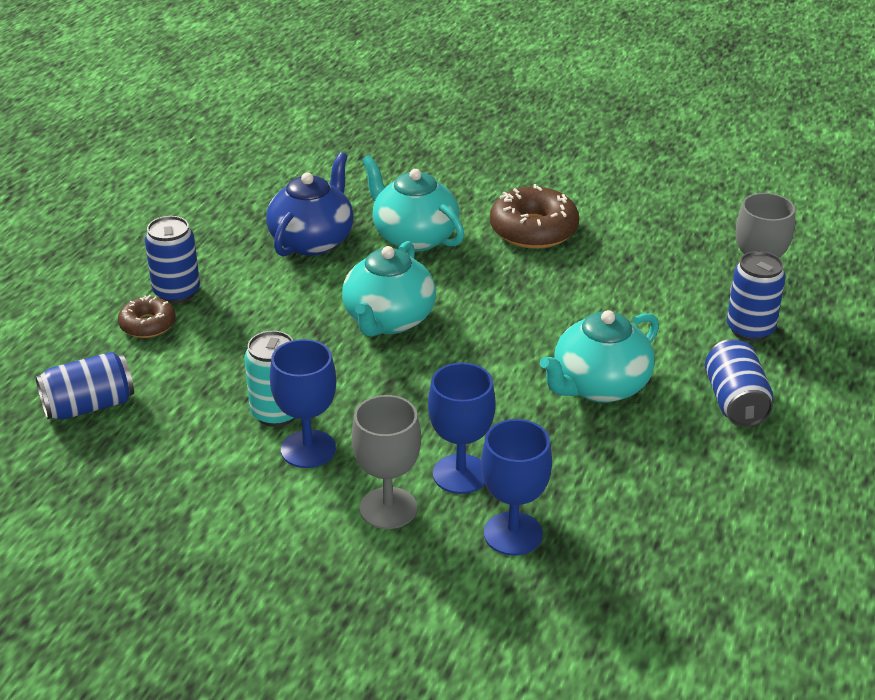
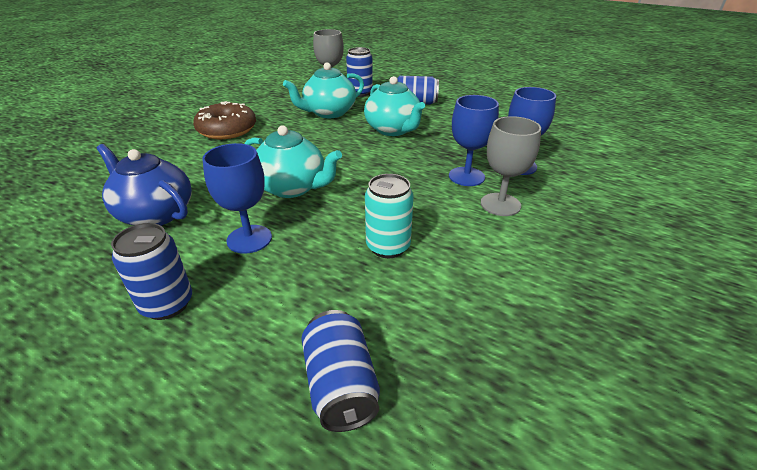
camera: 80 degrees left, 0 degrees up
brown donut [118,295,176,338] -> none
blue goblet [270,339,336,468] -> blue goblet moved to [202,143,272,254]
turquoise teapot [362,155,464,252] -> turquoise teapot moved to [283,62,364,118]

